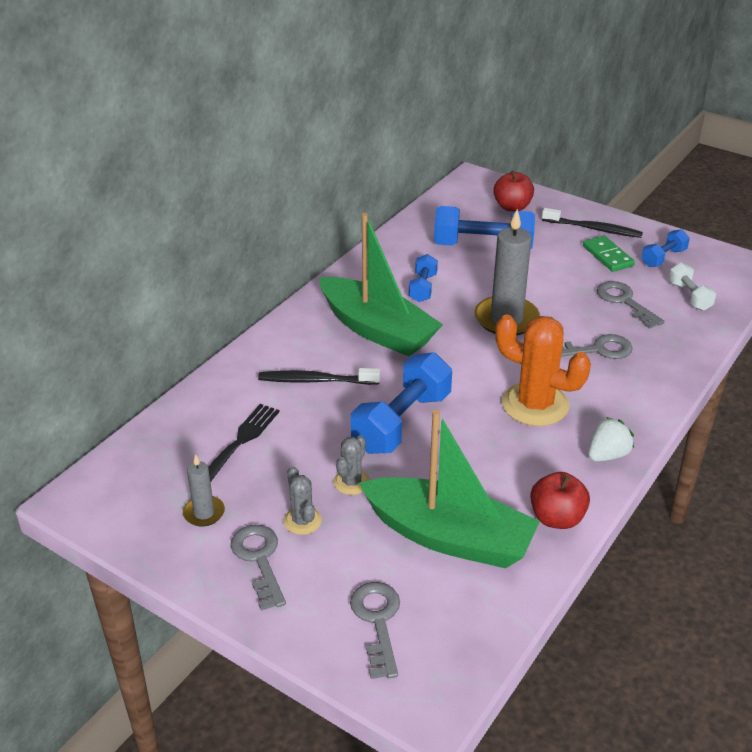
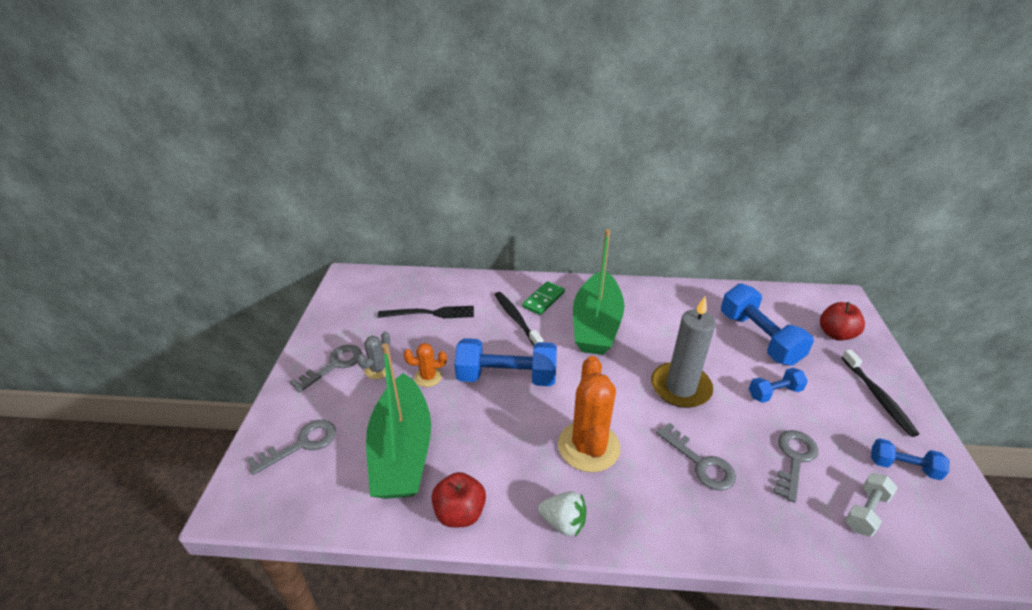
camera: 60 degrees right, 0 degrees up
grey candle [183,454,225,527] -> none
grey cactus [334,435,370,495] -> orange cactus [404,343,447,387]
blue dumbbell [409,254,438,302] -> blue dumbbell moved to [749,368,808,403]
green domino [583,236,635,272] -> green domino moved to [522,281,565,315]

